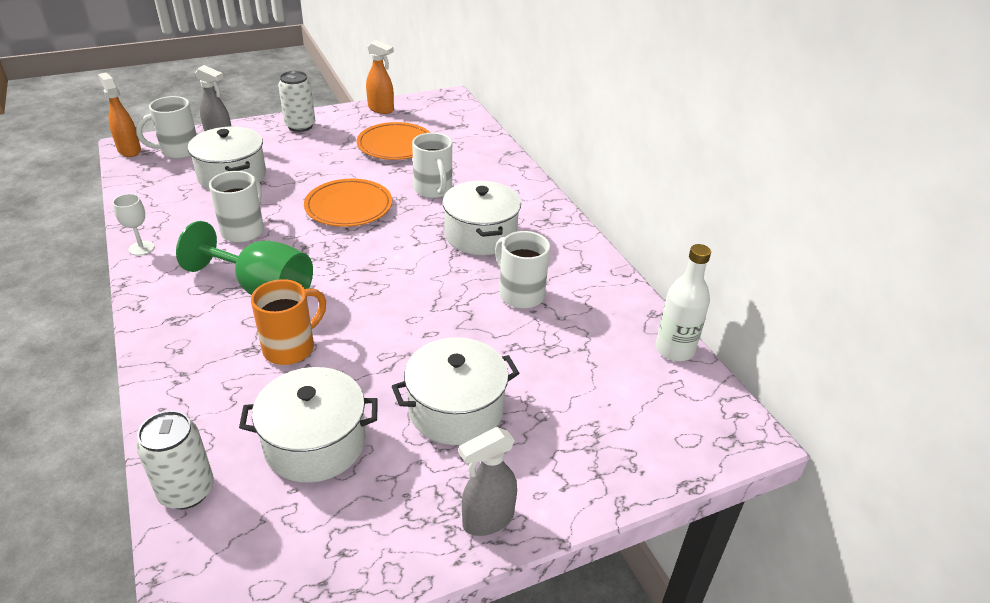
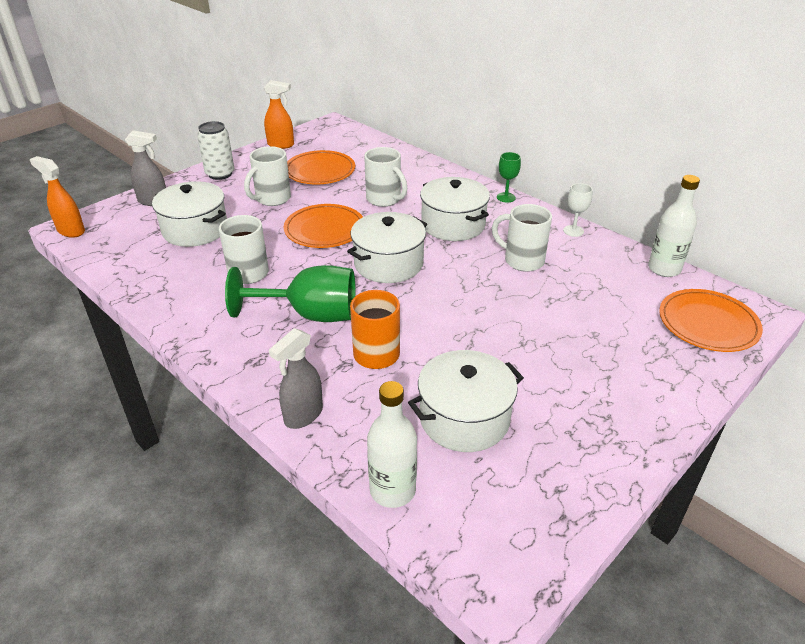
camera: 20 degrees left, 0 degrees up
white goblet [113,194,154,256] -> white goblet moved to [563,183,593,237]
white mug [136,96,197,159] -> white mug moved to [244,146,291,206]
white can [136,411,214,509] -> white bottle [367,381,417,508]
white pot [392,337,519,445] -> white pot moved to [347,212,427,283]
grey spray bottle [459,427,517,536] -> grey spray bottle moved to [269,328,323,429]
none -> green goblet [497,152,521,203]
none -> orange plate [659,289,763,352]

